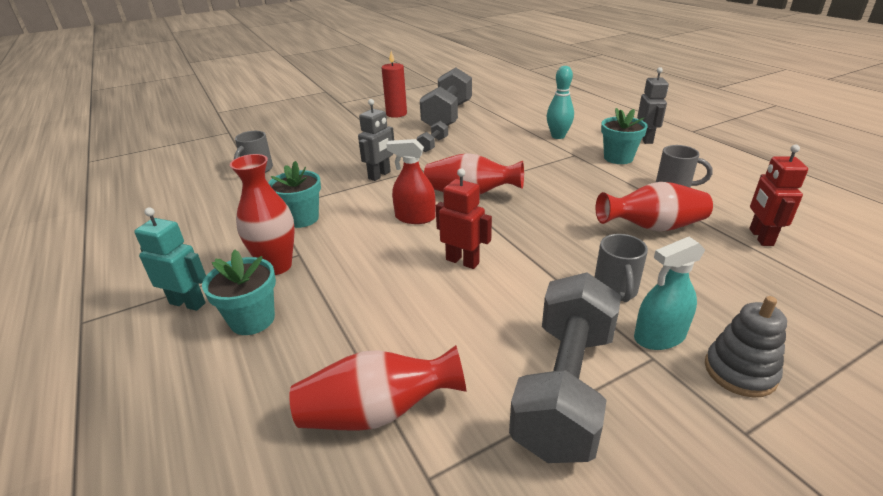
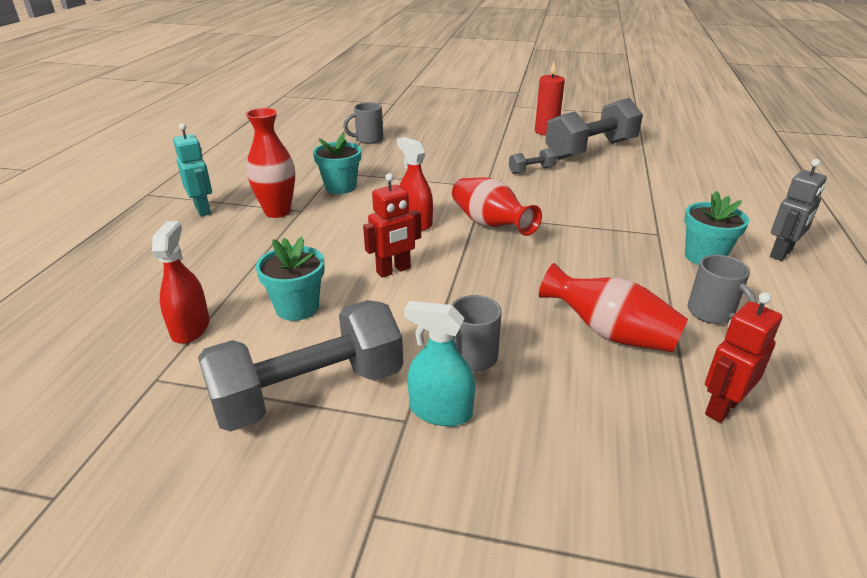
camera: 40 degrees right, 0 degrees up
turquoise flower pot [202,250,276,335] -> turquoise flower pot moved to [256,237,324,321]
red vase [289,345,466,431] -> red spray bottle [152,221,210,344]
grey robot [358,99,394,181] -> none
red robot [436,169,492,269] -> red robot turned 75 degrees clockwise [363,173,421,278]
turquoise bowling pin [547,66,574,139] -> none
grey stacking toy [705,296,787,398] -> none

